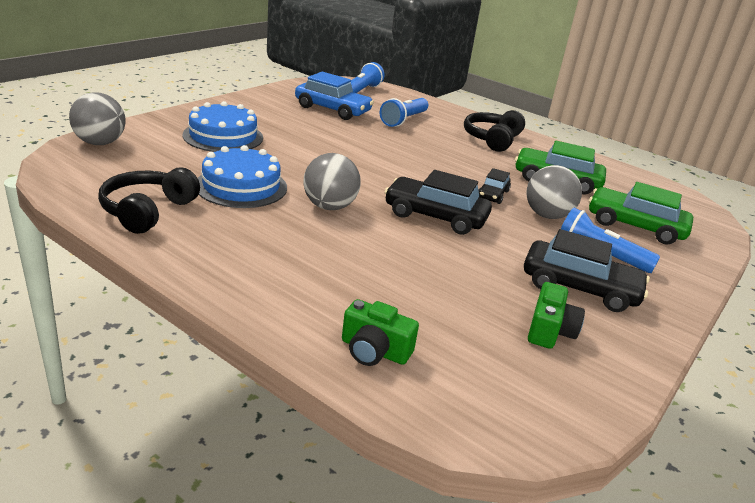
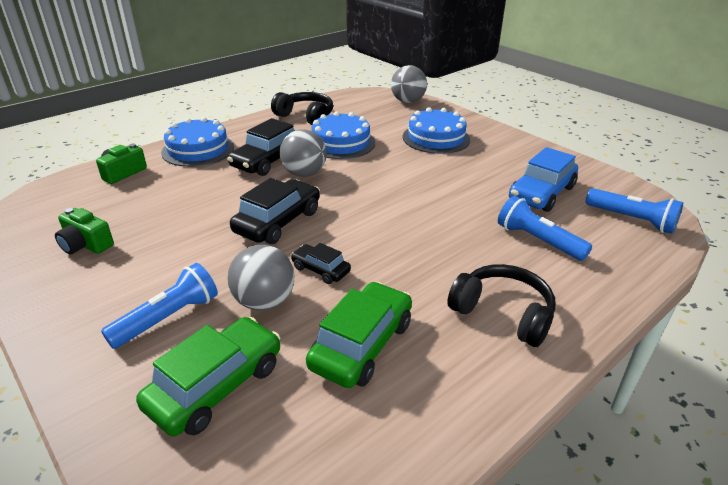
camera: 105 degrees right, 5 degrees up
black car [524,229,650,312] -> black car moved to [227,118,295,176]
none -> blue cake [161,117,234,167]

